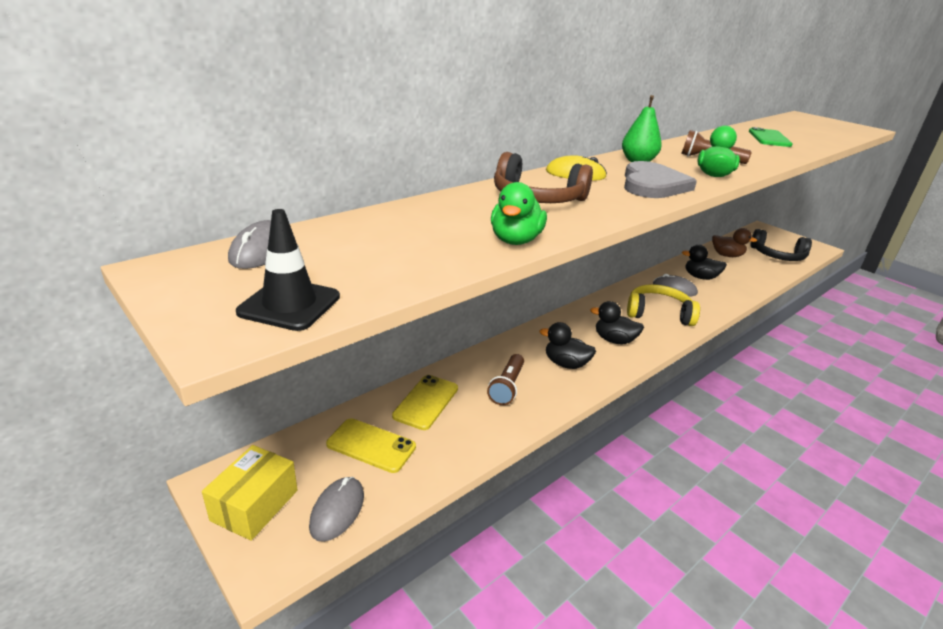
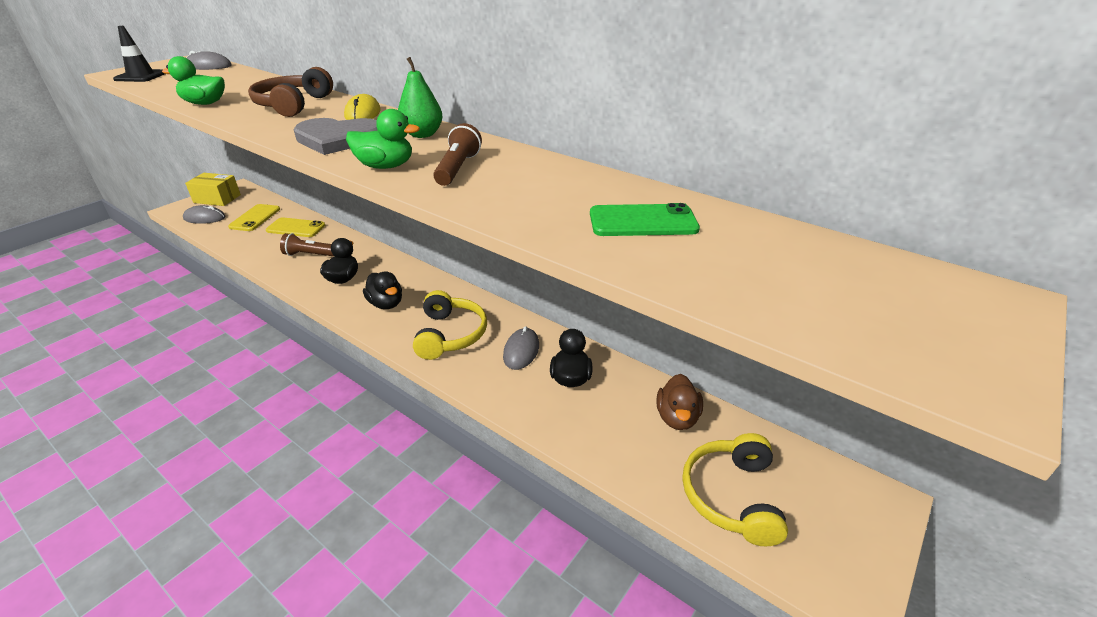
camera: 80 degrees right, 5 degrees up
black duck [590,301,644,344] -> black duck turned 135 degrees clockwise [363,271,402,309]
black headphones [750,229,812,261] -> yellow headphones [682,433,788,546]

